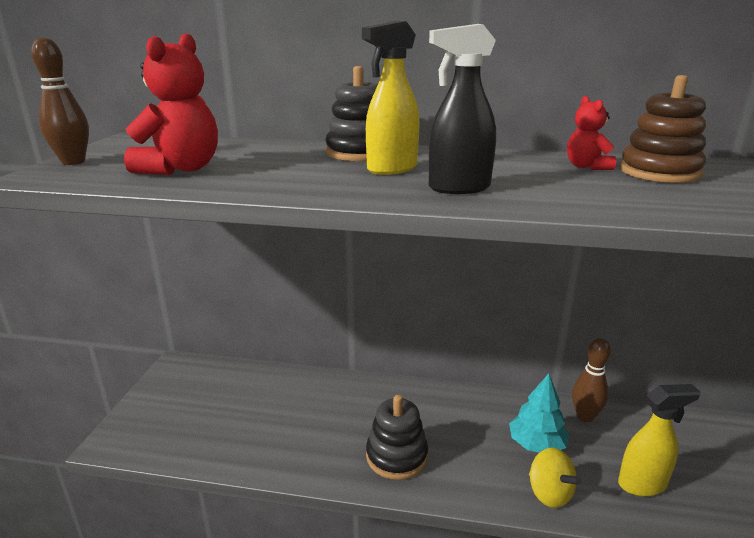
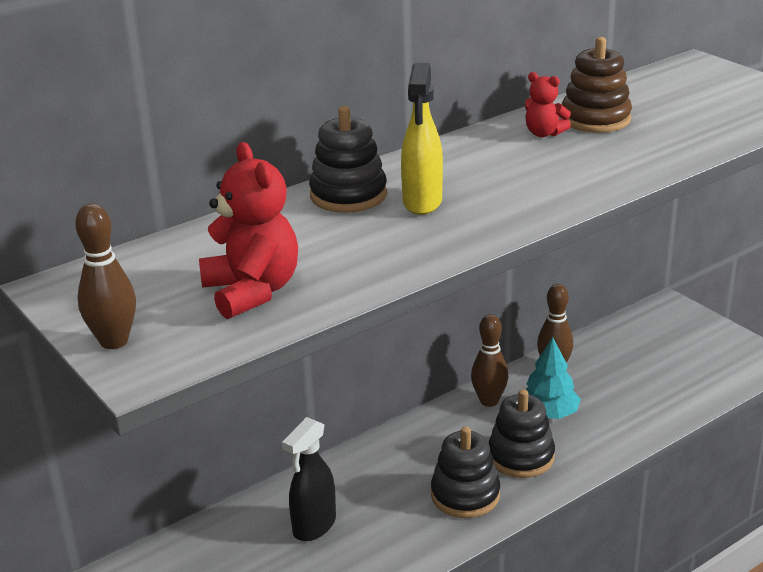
camera: 45 degrees left, 5 degrees up
black spray bottle [429,24,496,194] -> black spray bottle moved to [282,417,336,541]
yellow spinning top [529,448,581,508] -> none
yellow spray bottle [618,384,700,496] -> none
none -> brown bowling pin [471,314,508,407]
none -> black stacking toy [488,389,555,478]

